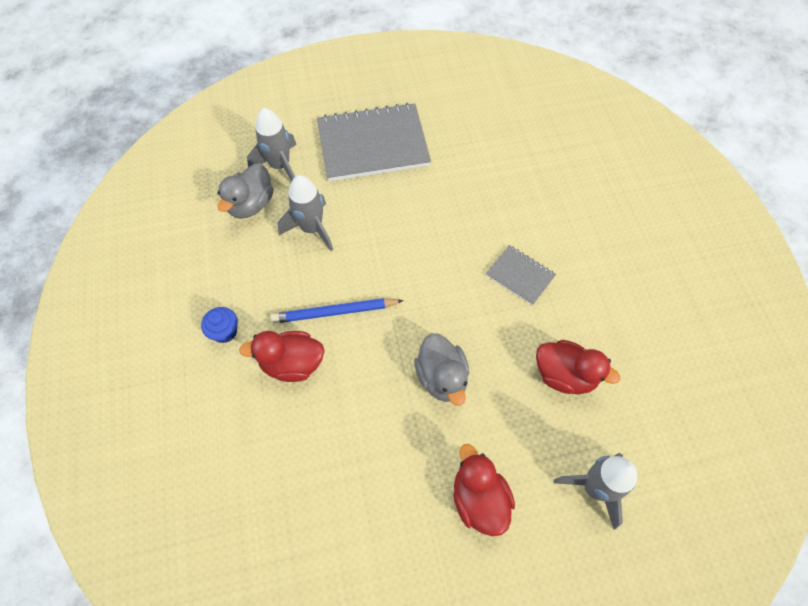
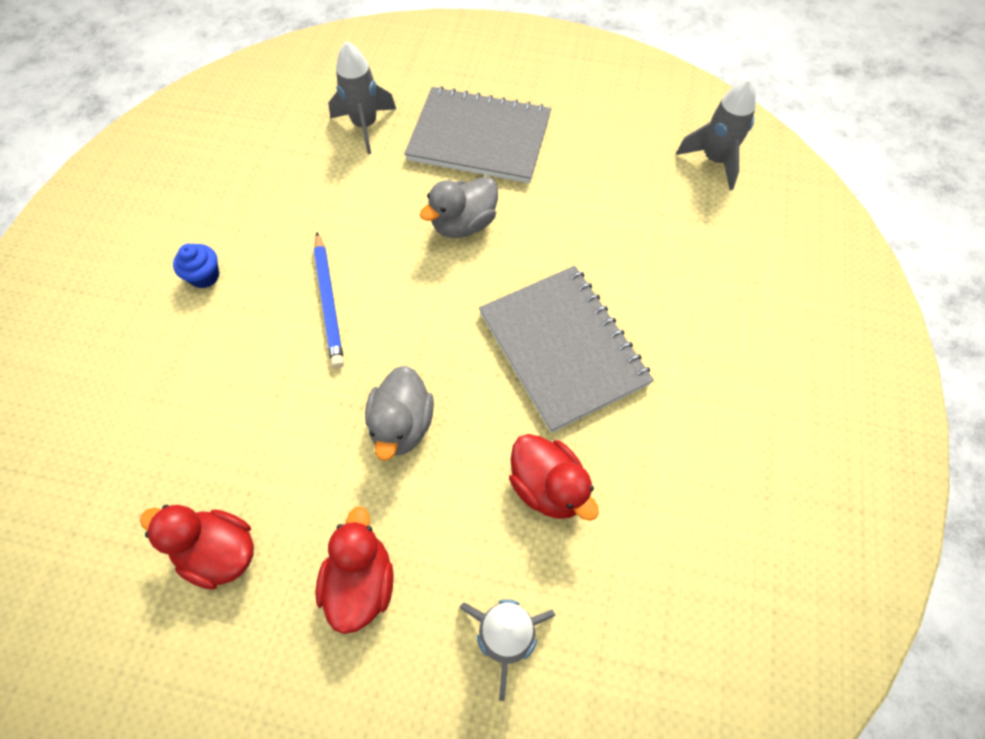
camera: 25 degrees right, 0 degrees up
grey duck [218,163,273,219] -> grey duck moved to [420,176,498,238]
red duck [239,331,325,382] -> red duck moved to [140,505,254,590]
blue pencil [271,298,404,323] -> blue pencil turned 120 degrees counterclockwise [314,232,344,368]
grey rocket [278,175,333,251] -> grey rocket moved to [676,78,756,190]
grey notebook [486,245,556,305] -> grey notebook [479,266,654,433], size x2.05

